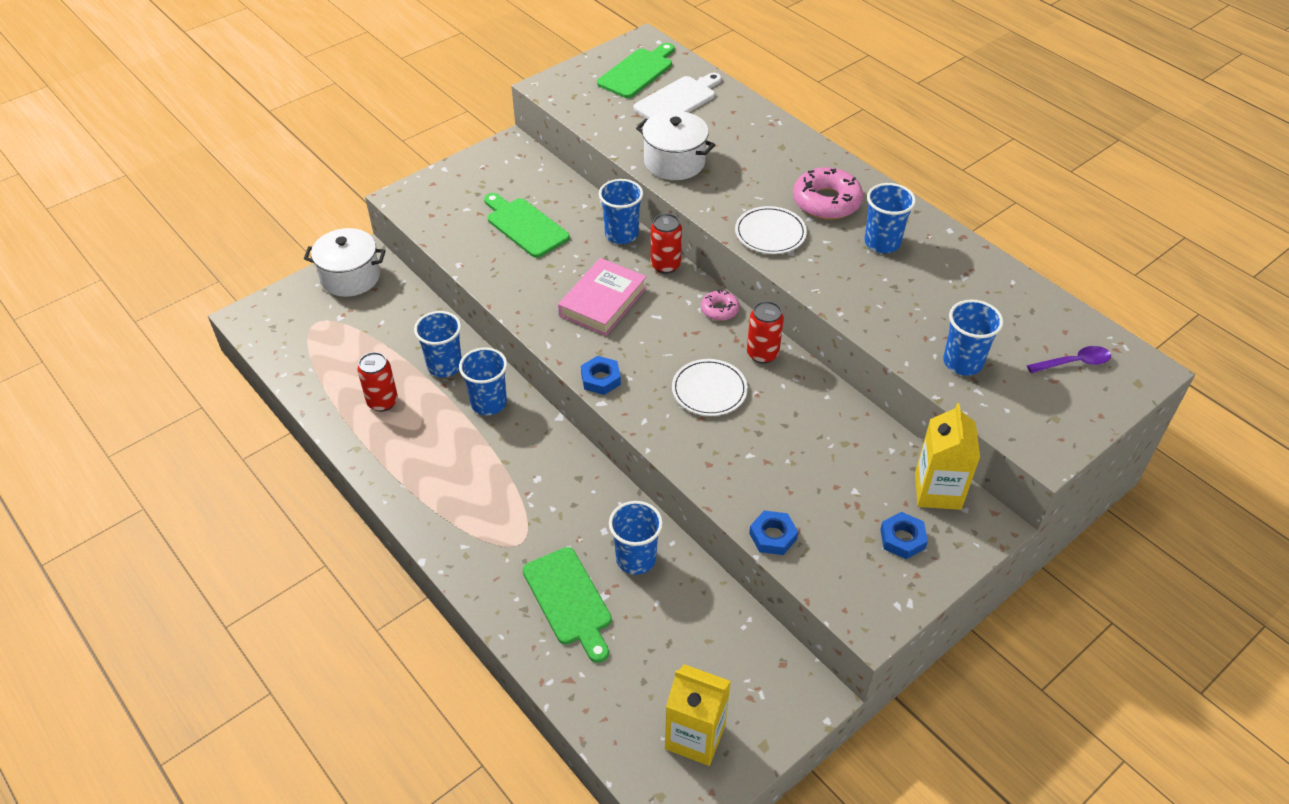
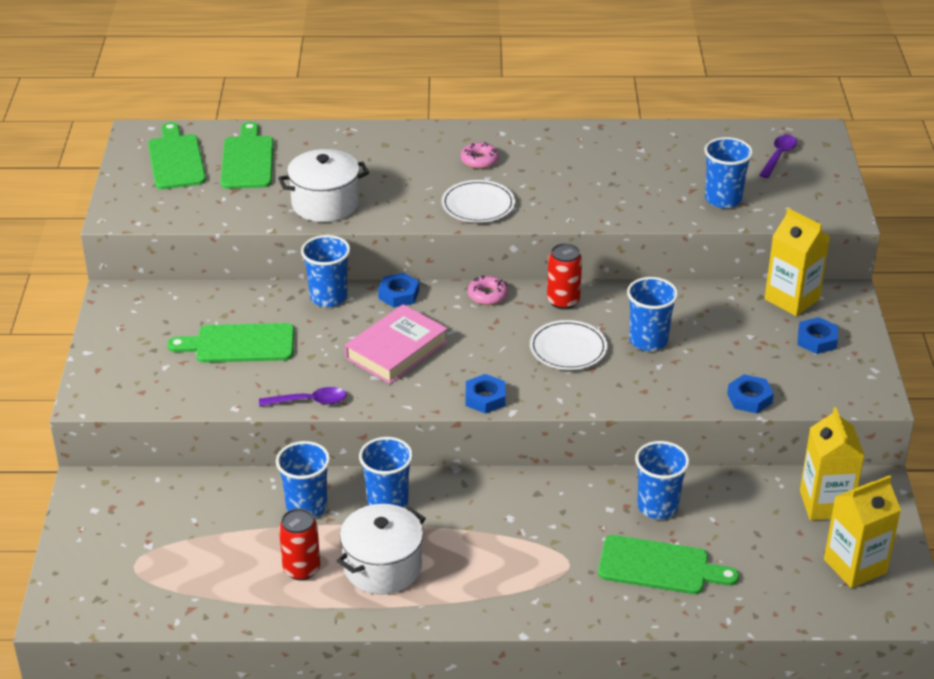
camera: 50 degrees left, 10 degrees down
white pot [304,228,386,297] -> white pot moved to [337,504,426,595]
pink book [558,258,647,336] -> pink book turned 60 degrees clockwise [345,304,448,384]
white cutting board [634,73,722,119] -> green cutting board [221,122,273,189]
red can [651,213,682,274] -> blue nut [378,273,419,308]
pink donut [793,167,863,219] -> pink donut [461,142,499,169], size x0.54
blue cup [864,183,916,253] -> blue cup moved to [627,277,678,351]
none -> purple spoon [259,387,347,406]
none -> yellow carton [800,407,865,520]

